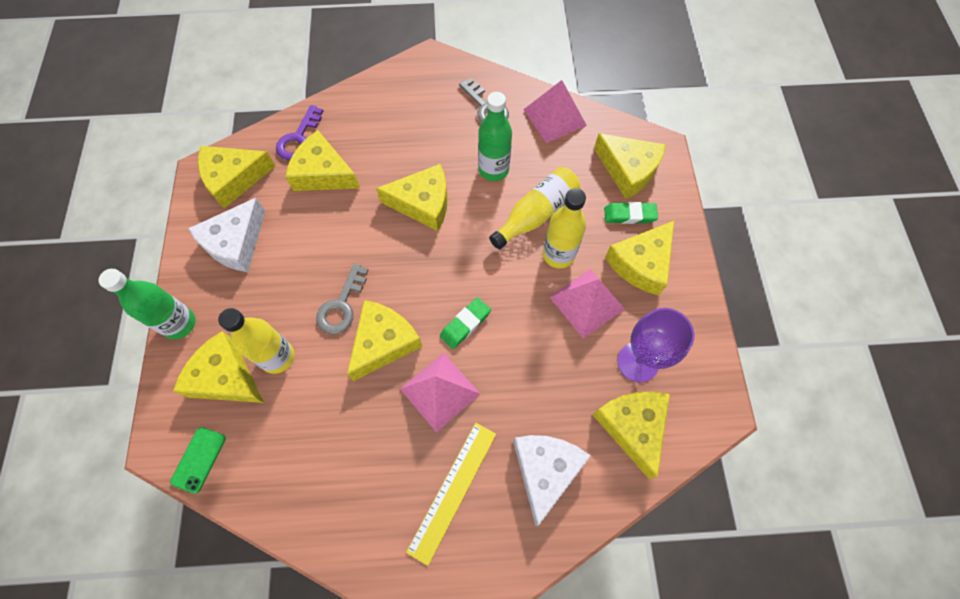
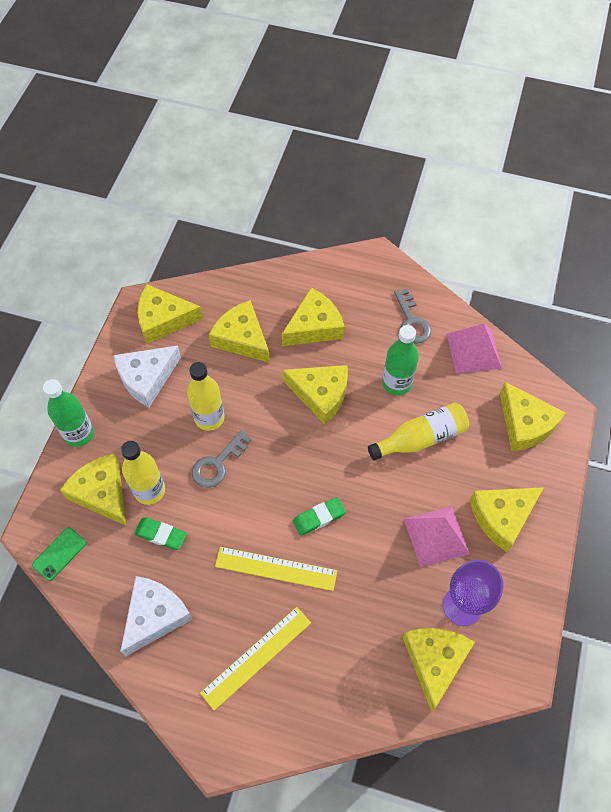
camera: 20 degrees right, 5 degrees down
purple key [276,105,323,160] -> none
yellow cheese [347,300,422,381] -> yellow cheese moved to [282,288,345,346]
pink pyramid [400,353,480,433] -> yellow ruler [215,547,337,591]
white cheese [513,435,591,526] -> white cheese moved to [120,576,193,656]
yellow bottle [543,188,586,269] -> yellow bottle moved to [187,362,224,431]
green eraser [604,202,658,224] -> green eraser moved to [134,518,187,550]

